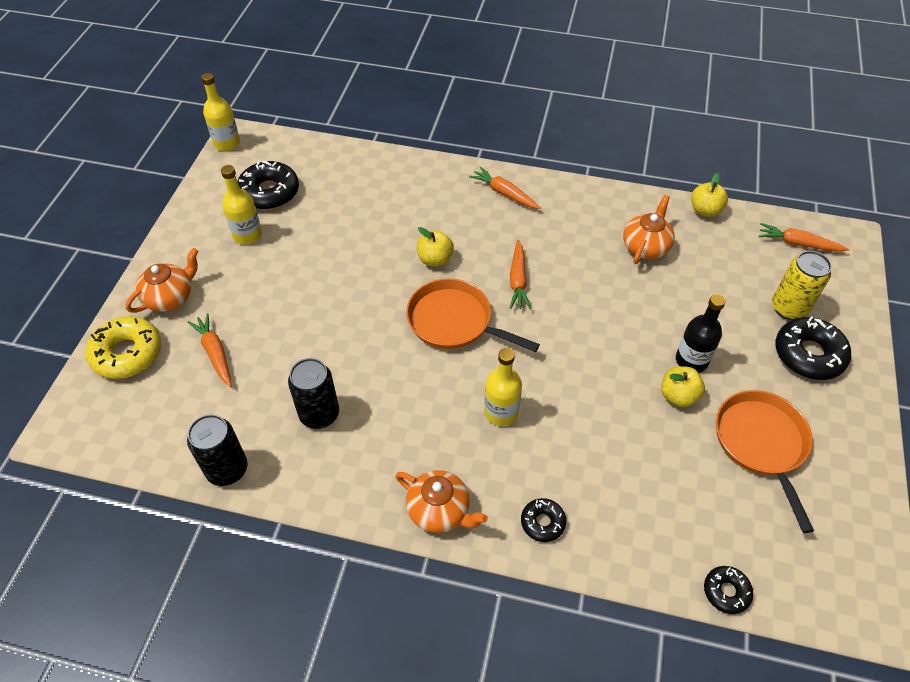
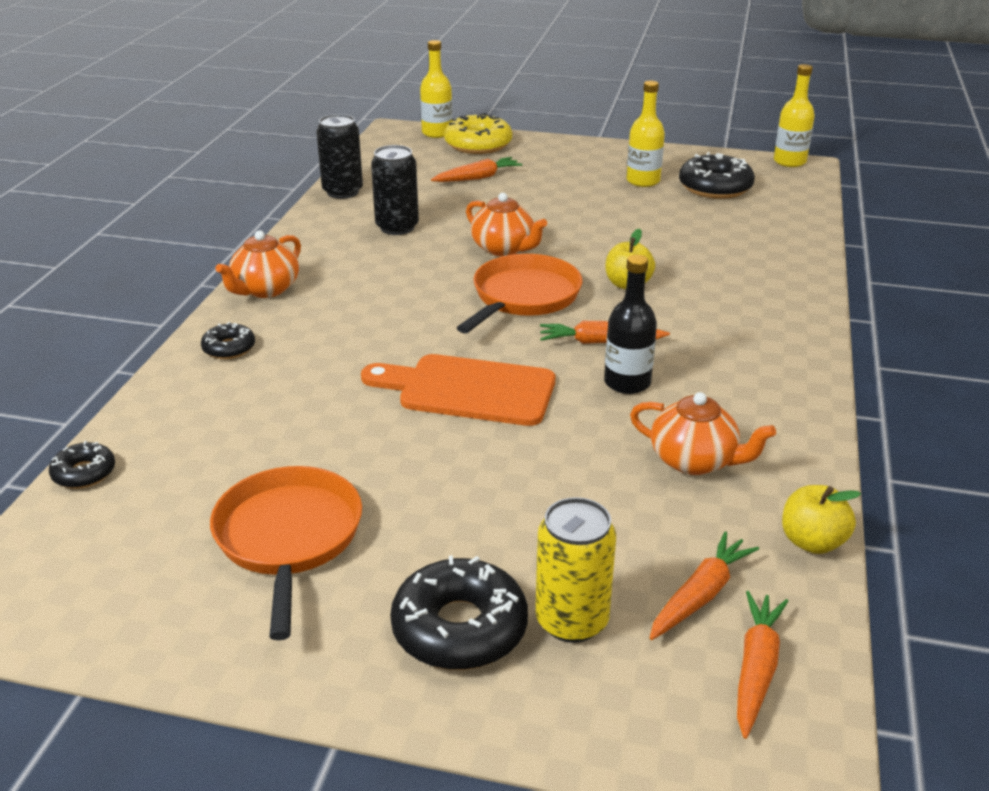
camera: 90 degrees right, 20 degrees down
orange teapot [125,248,198,313] -> orange teapot moved to [466,193,547,256]
orange carrot [469,167,541,209] -> orange carrot moved to [649,532,759,640]
yellow bottle [484,348,522,426] -> yellow bottle moved to [420,40,452,138]
yellow apple [661,366,705,407] -> none
black bottle [676,294,726,373] -> black bottle moved to [604,255,657,394]
orange pan [716,390,814,533] -> orange pan turned 90 degrees counterclockwise [210,466,362,640]
none -> orange cutting board [361,354,555,426]

